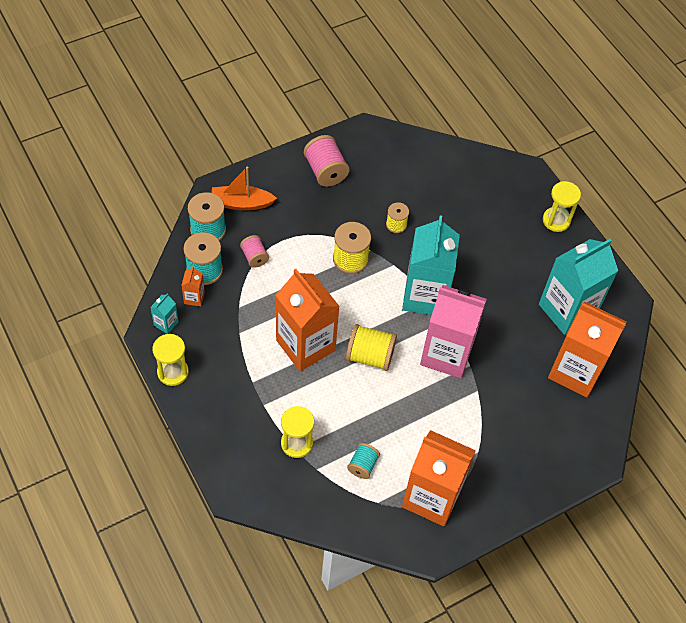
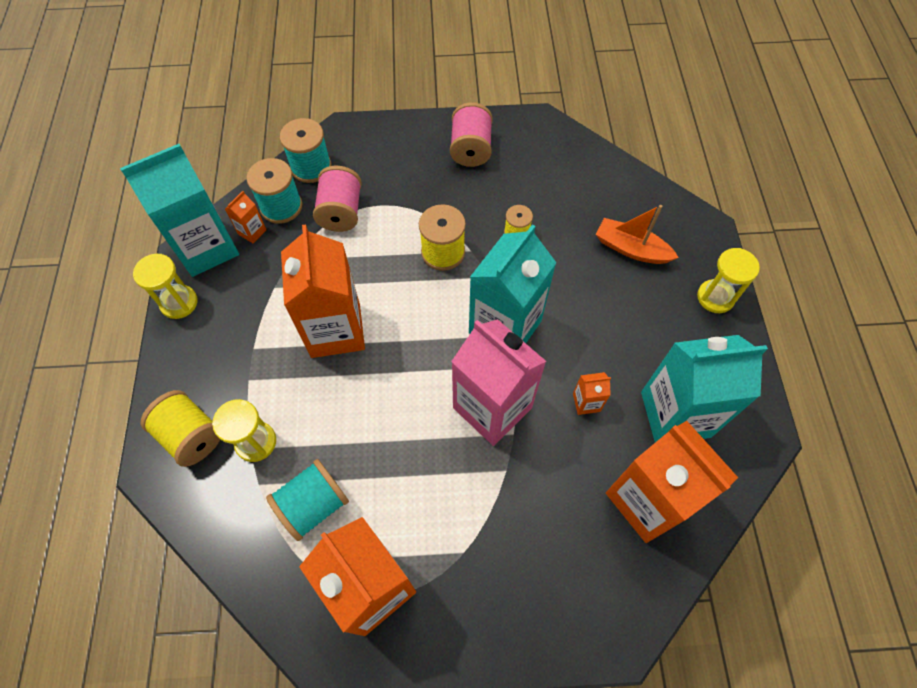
camera: 30 degrees right, 5 degrees up
turquoise carton [150,293,179,334] -> turquoise carton [120,144,239,277], size x2.43
orange boat [212,166,277,211] -> orange boat moved to [596,205,679,264]
pink spool [240,235,269,268] -> pink spool [313,166,362,232], size x1.66
yellow spool [346,324,397,371] -> yellow spool moved to [141,390,220,467]
turquoise spool [347,443,380,479] -> turquoise spool [266,459,349,541], size x1.66
none -> orange carton [573,372,611,415]

